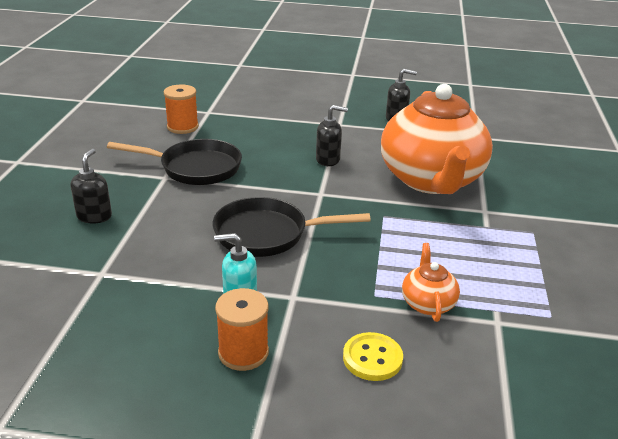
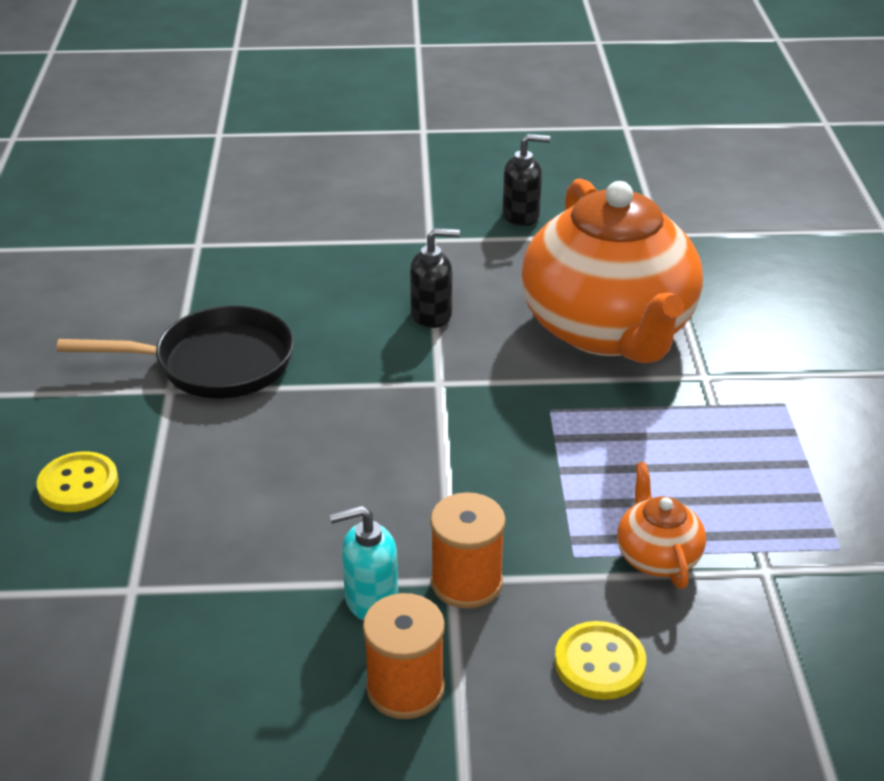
camera: 10 degrees left, 5 degrees up
black soap dispenser [71,149,112,224] -> yellow button [37,451,118,512]
orange spool [164,85,199,134] -> orange spool moved to [430,492,506,609]
black pan [213,197,371,257] -> none

